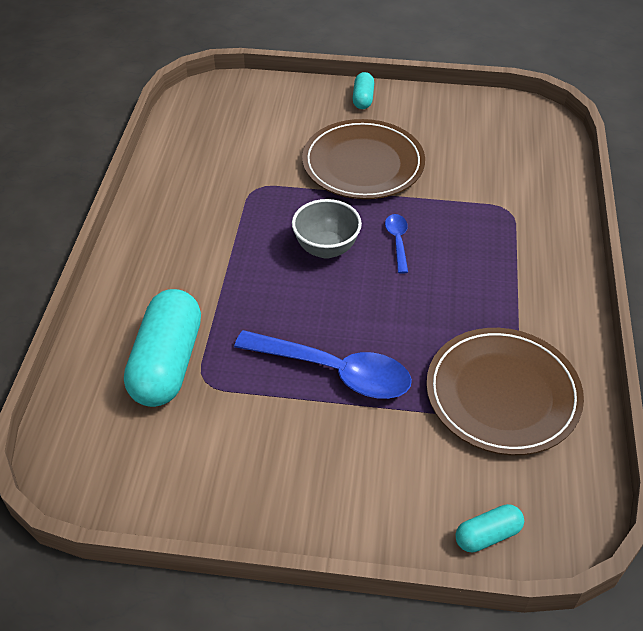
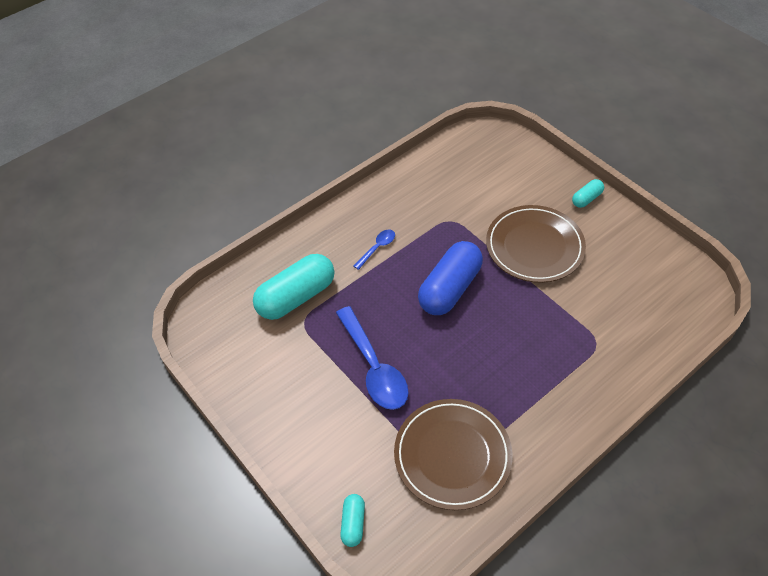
camera: 45 degrees right, 5 degrees up
grey bowl [292,199,362,259] -> blue capsule [418,241,483,315]
blue spoon [385,214,408,274] -> blue spoon moved to [354,230,395,270]
turquoise capsule [456,504,524,552] -> turquoise capsule turned 75 degrees clockwise [340,494,365,547]

